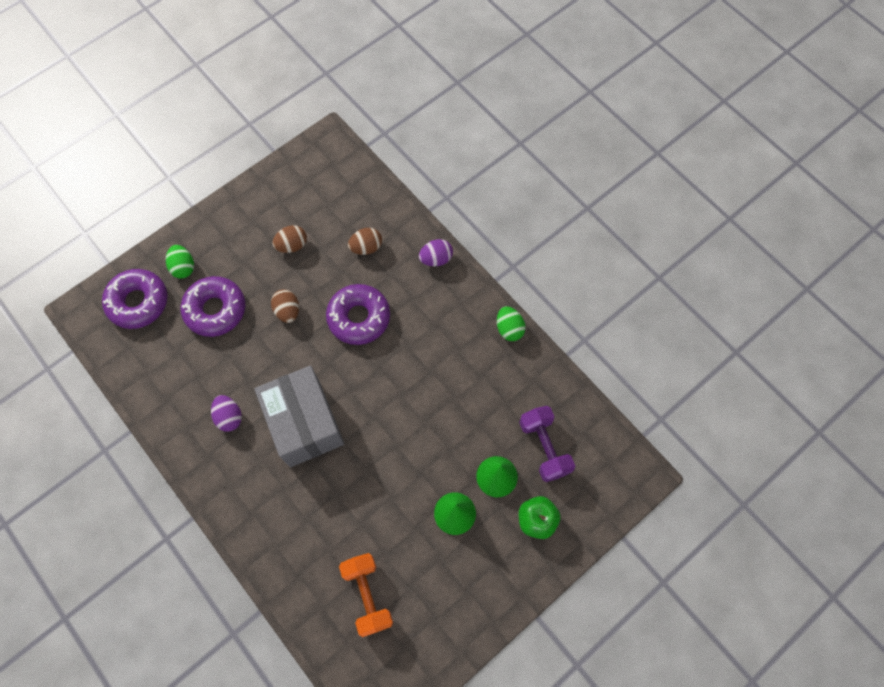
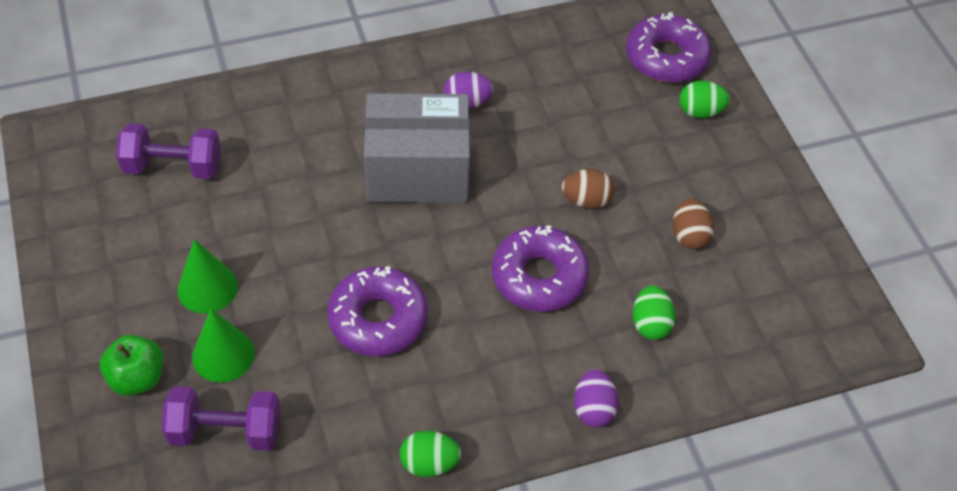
camera: 110 degrees right, 15 degrees down
purple donut [181,276,245,337] -> purple donut moved to [327,266,428,356]
orange dumbbell [339,553,393,637] -> purple dumbbell [116,124,221,179]
brown egg [348,228,382,255] -> green egg [633,285,676,340]

